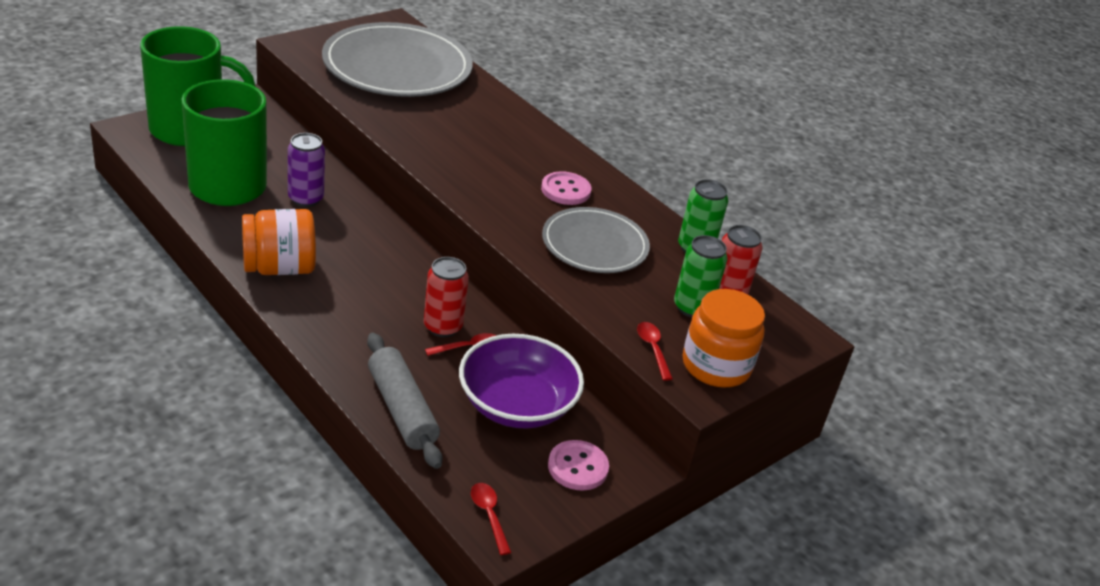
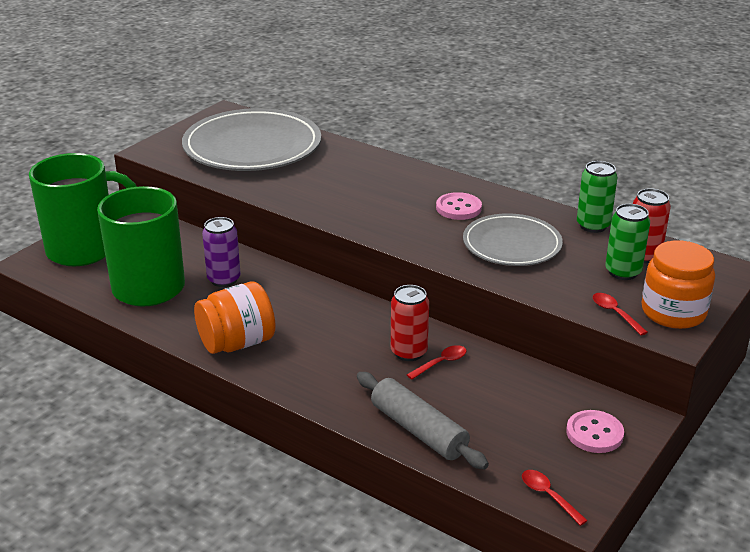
camera: 10 degrees left, 5 degrees down
purple bowl [459,334,584,429] -> none

